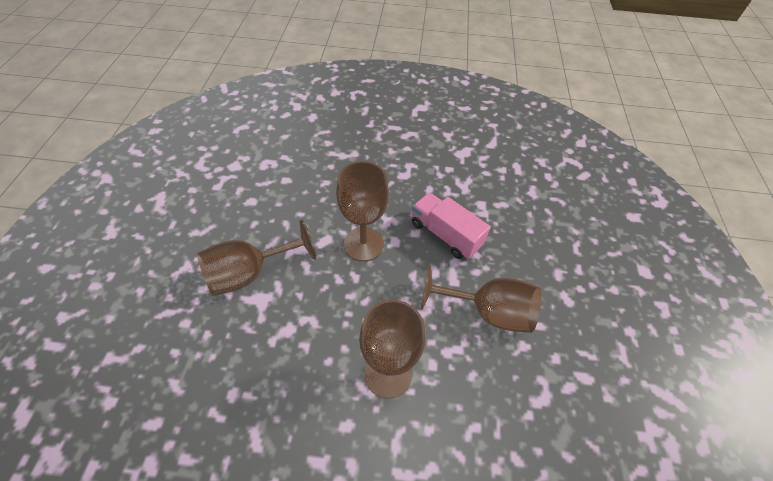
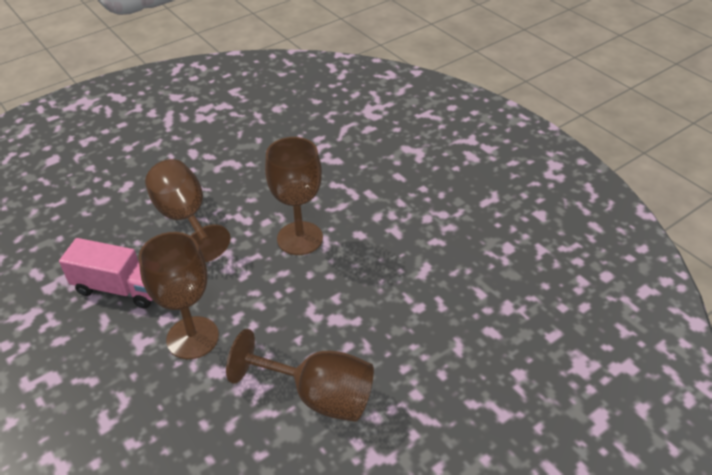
camera: 130 degrees left, 10 degrees down
pink truck [412,192,491,259] -> pink truck turned 75 degrees counterclockwise [59,238,152,309]

